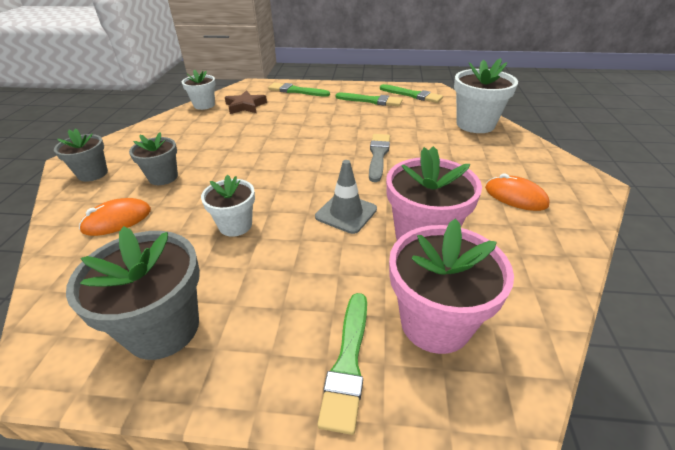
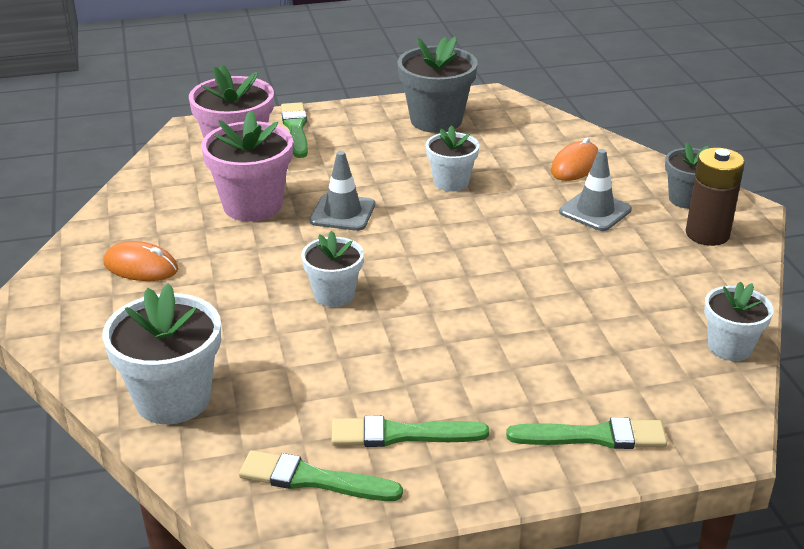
camera: 160 degrees right, 5 degrees down
grey flower pot [129,132,178,185] -> grey traffic cone [559,149,632,231]
brown star [225,90,267,114] -> none
grey brush [369,134,390,182] -> white flower pot [301,231,364,307]
none -> brown battery [686,148,745,246]

